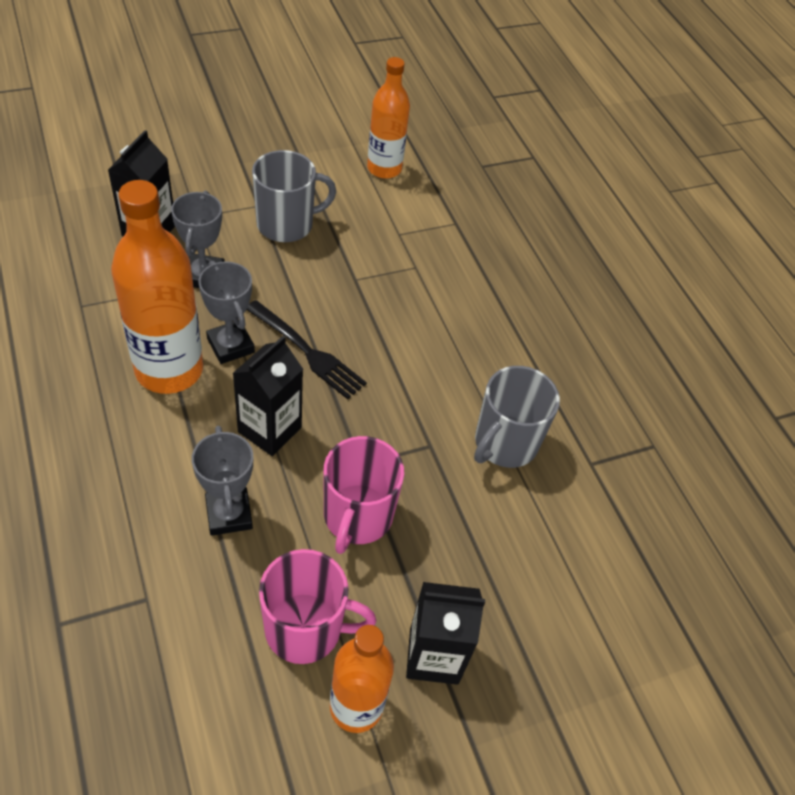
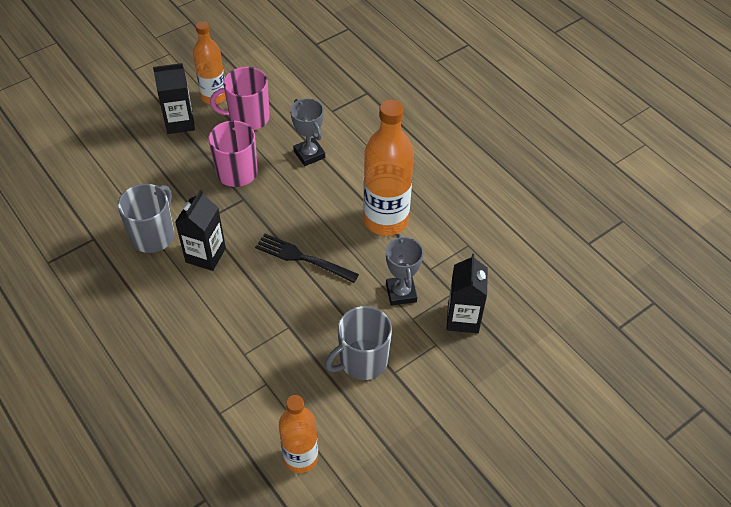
camera: 170 degrees right, 0 degrees up
grey trophy [199,261,255,364] -> none
black carton [233,336,303,456] -> black carton moved to [175,190,226,271]

